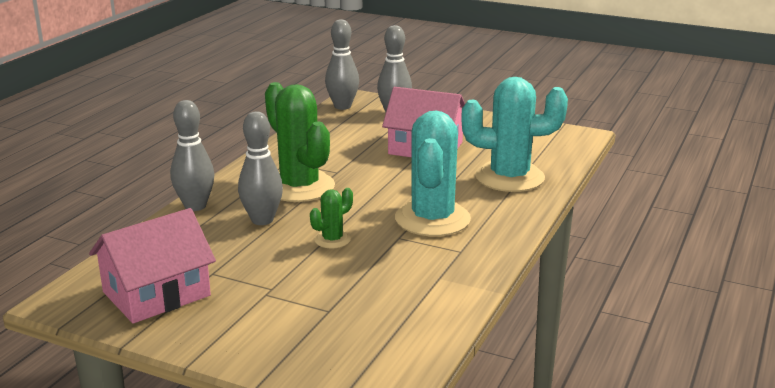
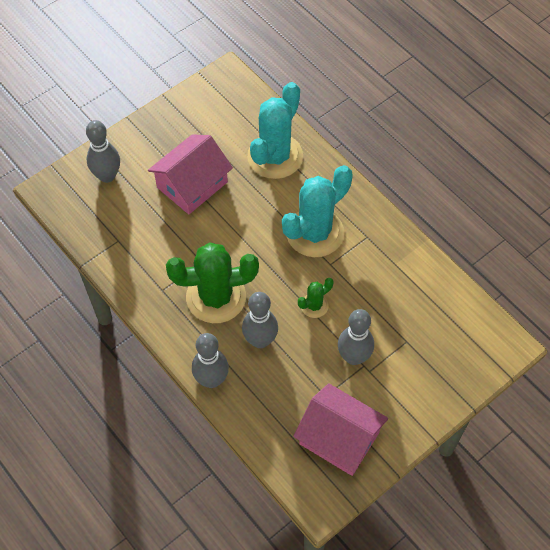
camera: 65 degrees left, 35 degrees up
pink house [89,208,216,323] -> pink house turned 45 degrees counterclockwise [293,383,388,476]
green cactus [310,188,353,249] -> green cactus turned 75 degrees clockwise [298,278,333,318]
grey bowling pin [325,19,359,110] -> grey bowling pin moved to [338,309,374,365]
turquoise cactus [395,111,471,236] -> turquoise cactus turned 75 degrees counterclockwise [282,165,353,257]

